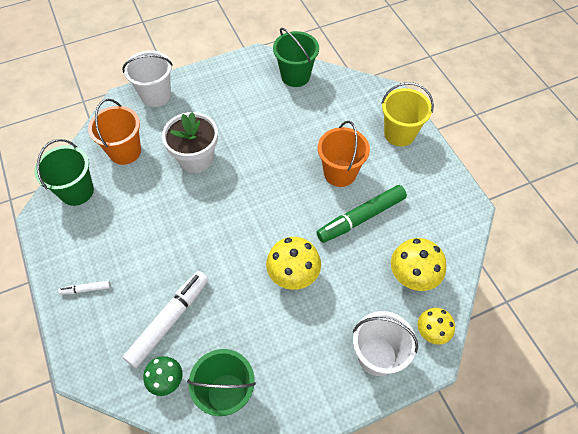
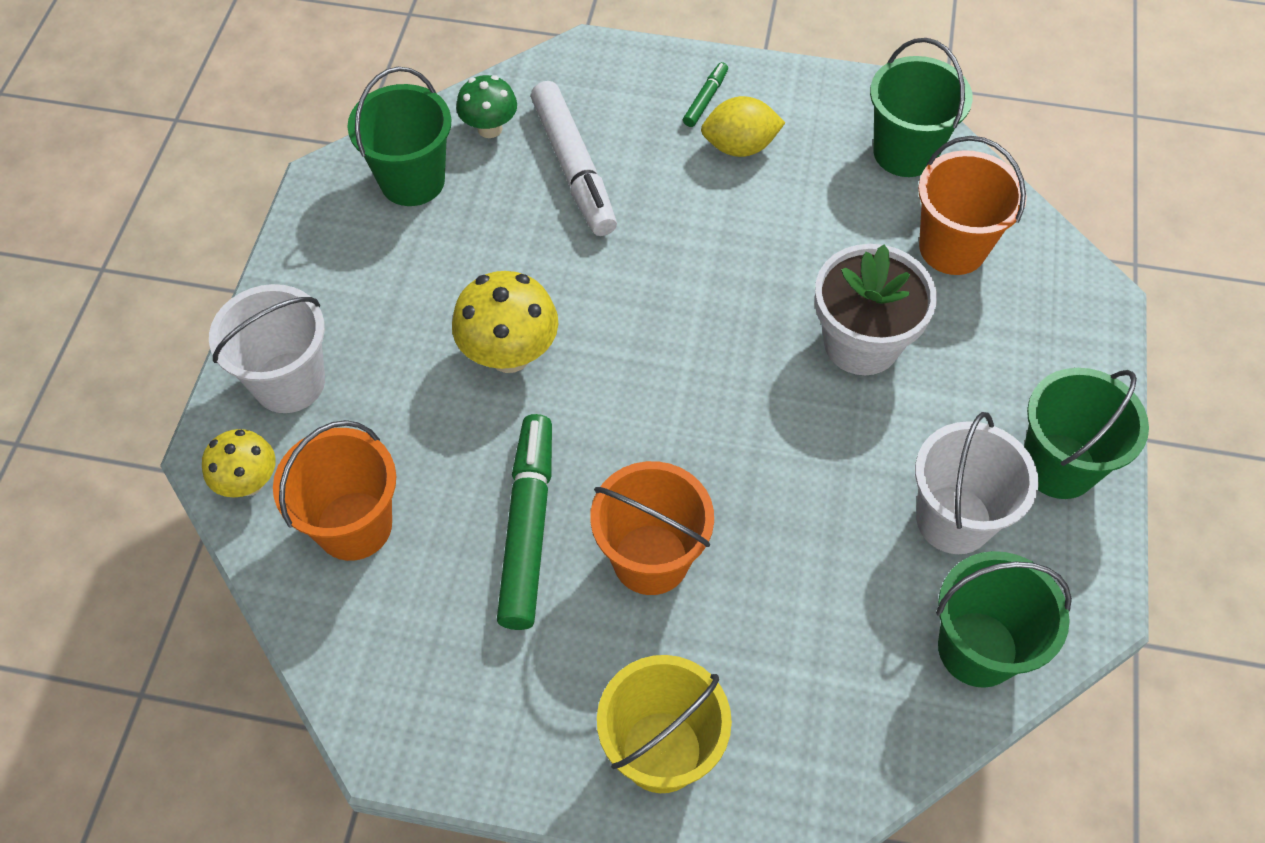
camera: 125 degrees right, 0 degrees up
white marker [58,281,111,295] -> green marker [683,62,728,127]
white bucket [122,50,172,107] -> white bucket moved to [915,412,1039,554]
yellow mushroom [391,238,447,291] -> orange bucket [273,420,396,561]
none -> yellow lemon [701,96,785,157]
none -> green bucket [1024,368,1149,499]

